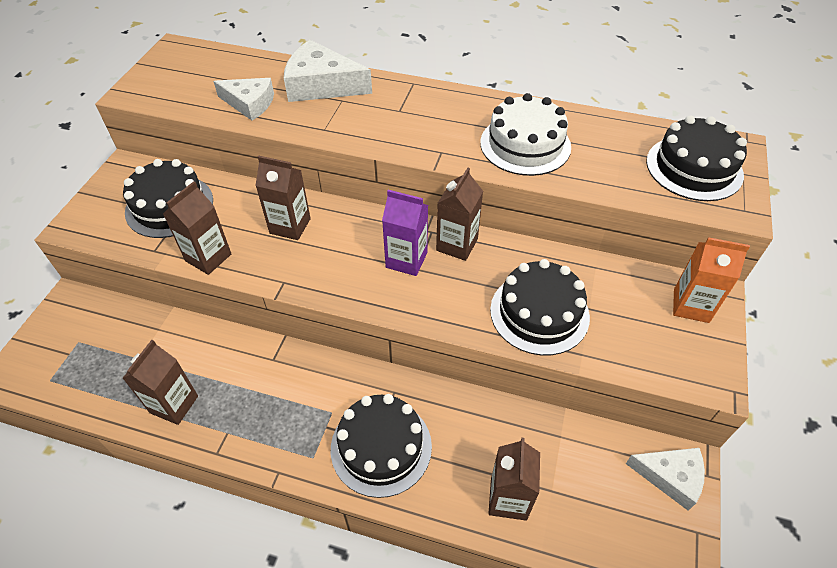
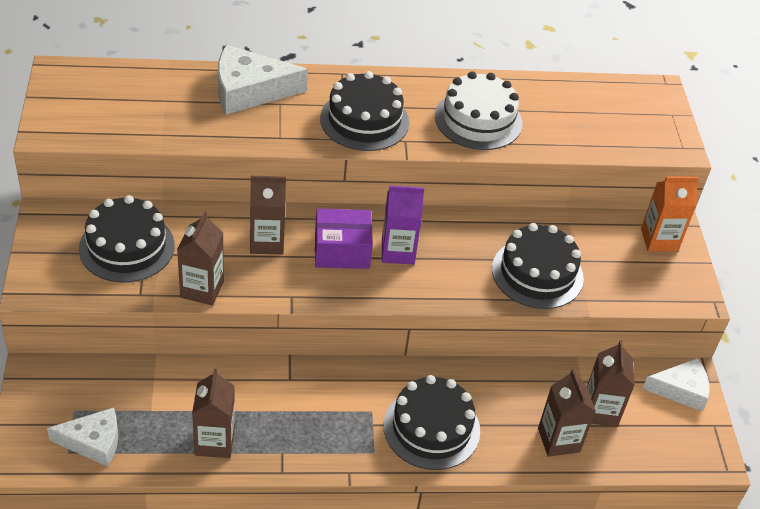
camera: 25 degrees left, 5 degrees down
white cheese [213,78,274,121] -> white cheese moved to [47,407,118,467]
brown carton [436,168,483,261] -> brown carton moved to [587,340,635,427]
black cake [646,115,747,201] -> black cake moved to [320,71,409,151]
none -> purple box [315,208,373,269]

